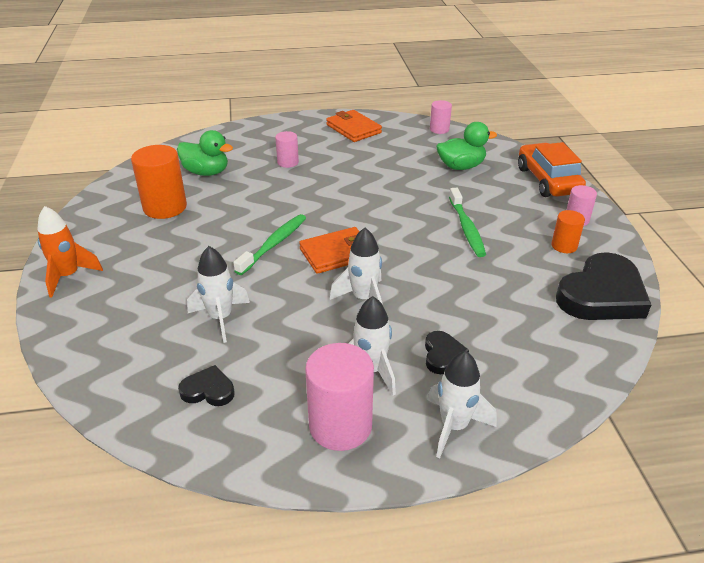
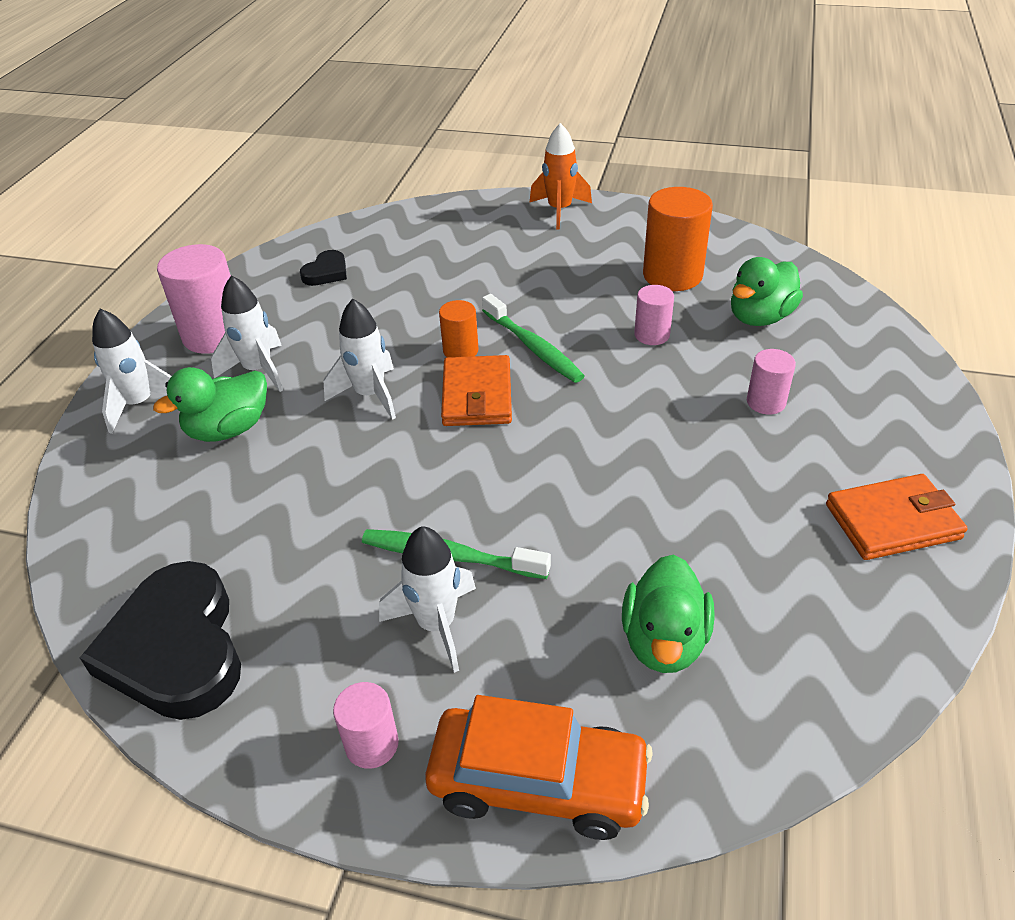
camera: 115 degrees right, 5 degrees up
white rocket [187,246,250,343] -> white rocket moved to [379,526,476,673]
black heart [425,331,469,374] -> green duck [153,367,267,442]
pink cylinder [430,100,452,134] -> pink cylinder moved to [634,285,674,345]
orange cylinder [551,210,585,253] -> orange cylinder moved to [439,300,479,357]

